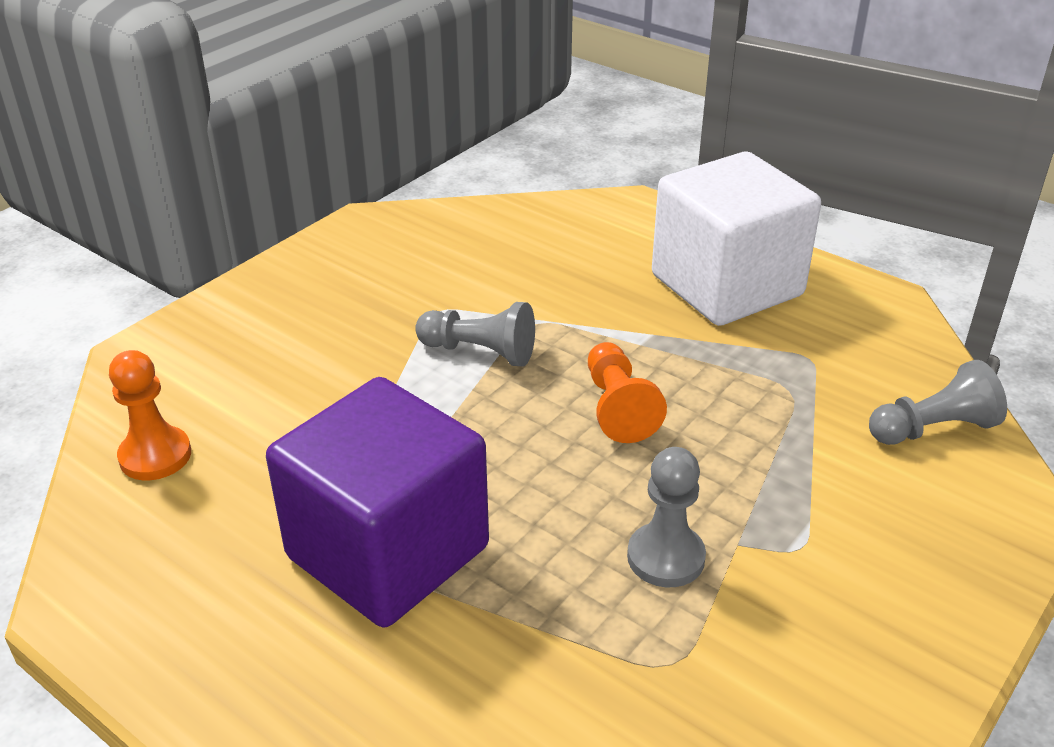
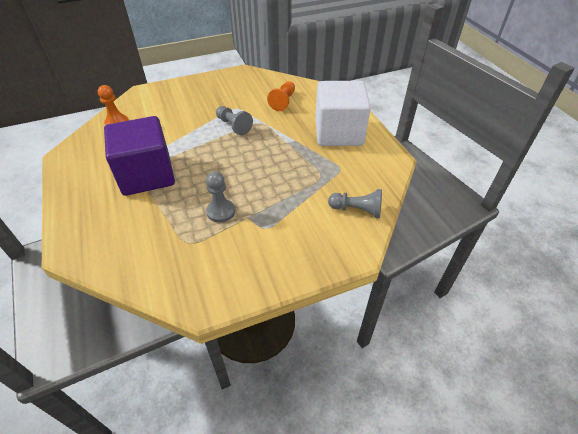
camera: 30 degrees right, 10 degrees up
orange pawn [588,342,667,443] -> orange pawn moved to [267,81,295,111]

